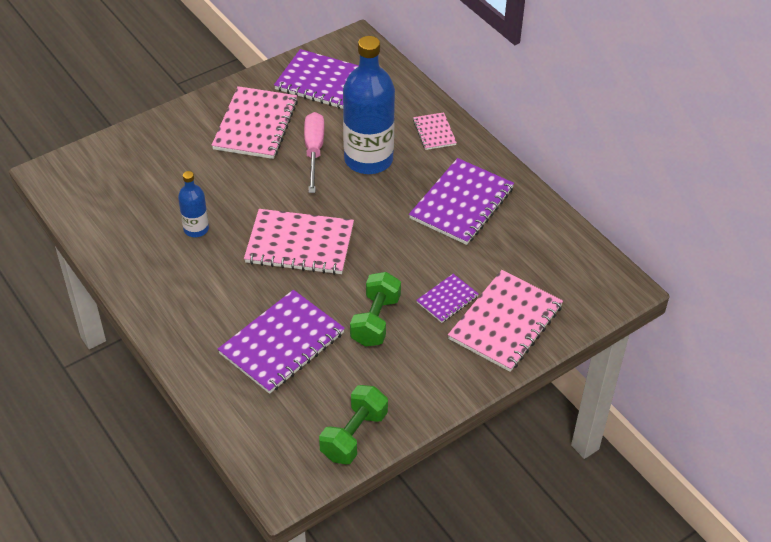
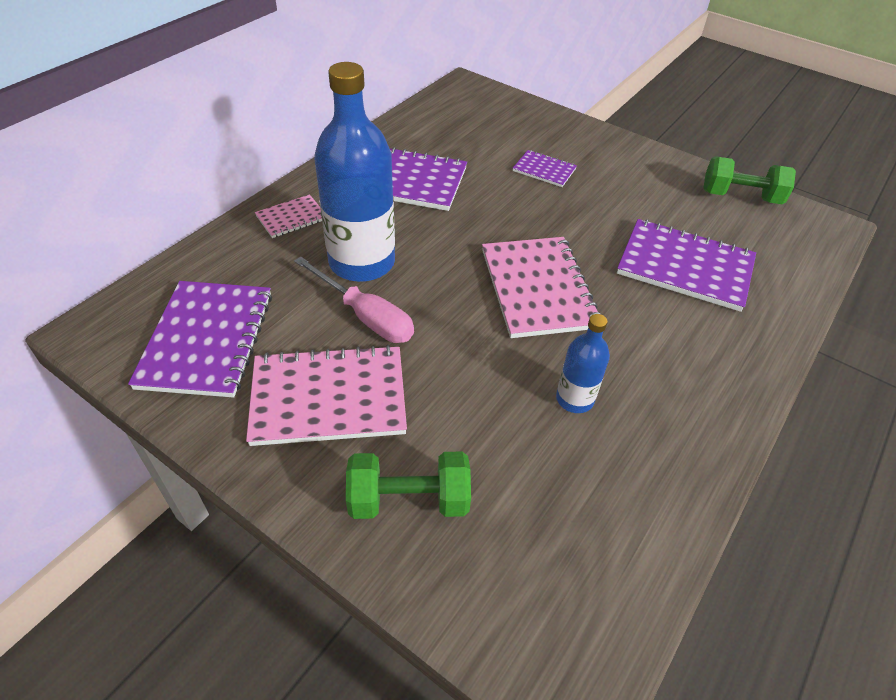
camera: 110 degrees left, 0 degrees up
pink screwdriver [304,112,324,193] -> pink screwdriver turned 120 degrees counterclockwise [294,257,414,343]
green dumbbell [350,272,401,347] -> green dumbbell moved to [346,452,471,519]
pink notebook [448,270,563,372] -> none

